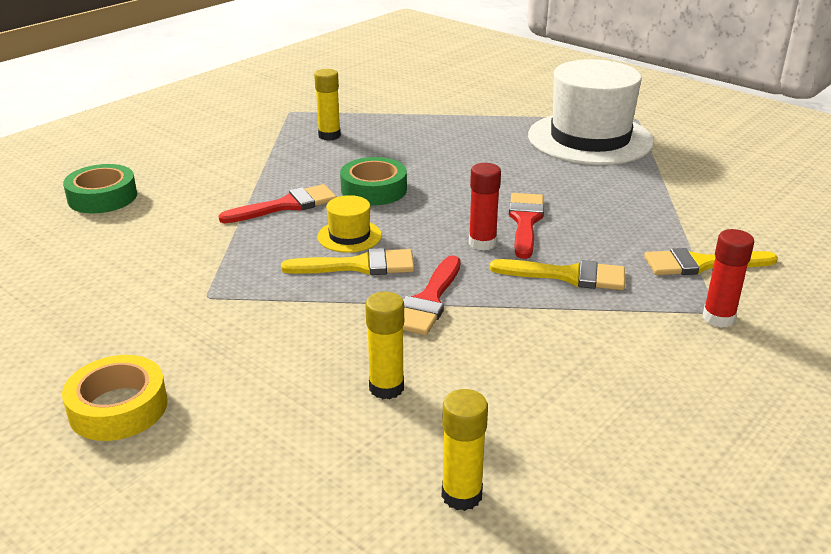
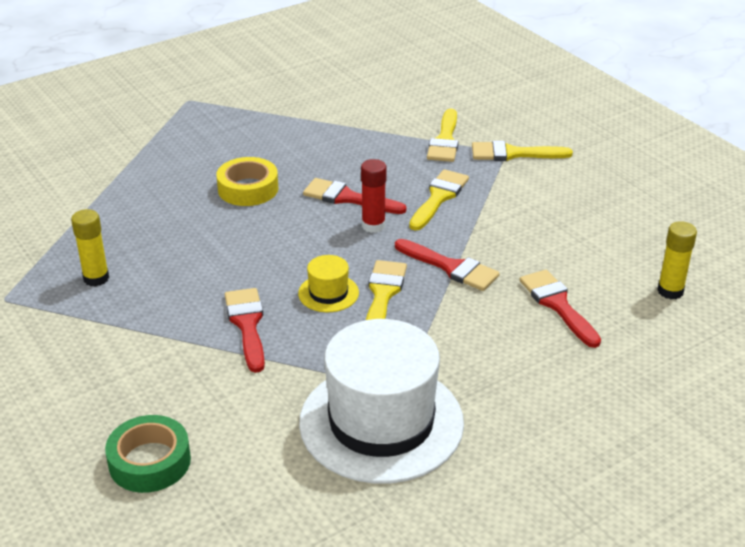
camera: 75 degrees left, 5 degrees up
yellow tape [62,355,168,441] -> yellow tape moved to [217,157,278,206]
green tape [340,157,407,205] -> none
yellow glue stick [365,292,404,399] -> red brush [520,270,601,348]
white hat [528,59,654,165] -> white hat moved to [299,319,464,484]
red glue stick [703,229,754,328] -> yellow brush [472,141,573,161]

